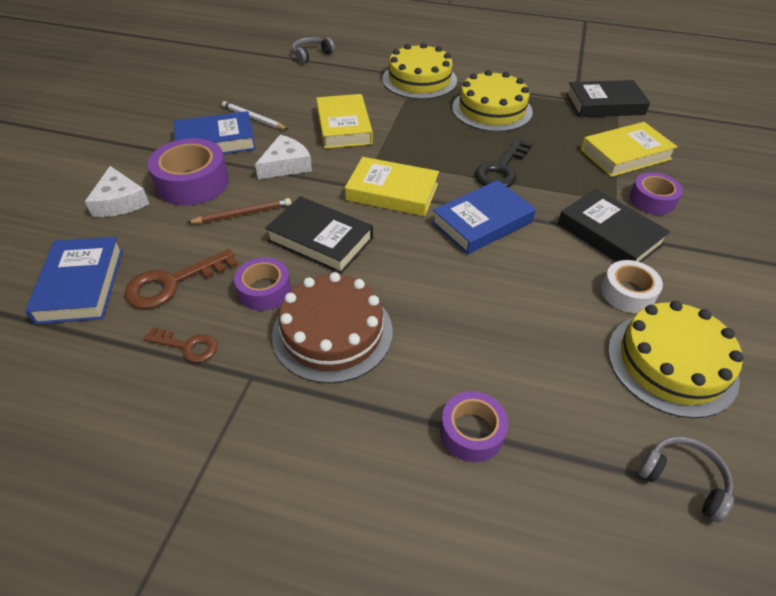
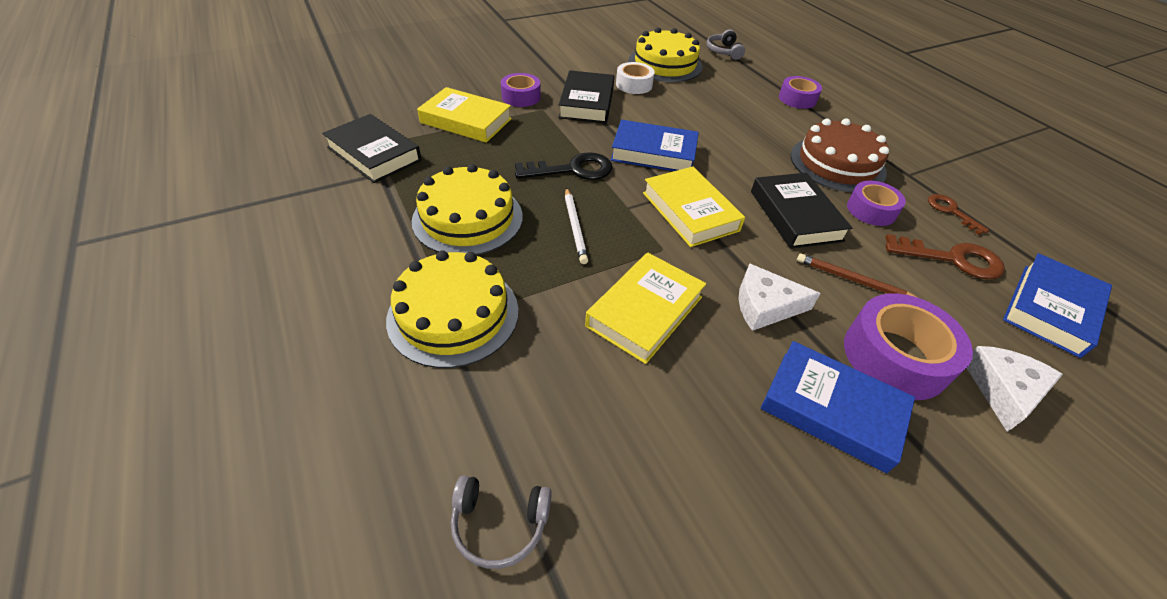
camera: 135 degrees left, 0 degrees up
white pencil [222,101,288,130] -> white pencil moved to [565,188,588,264]

